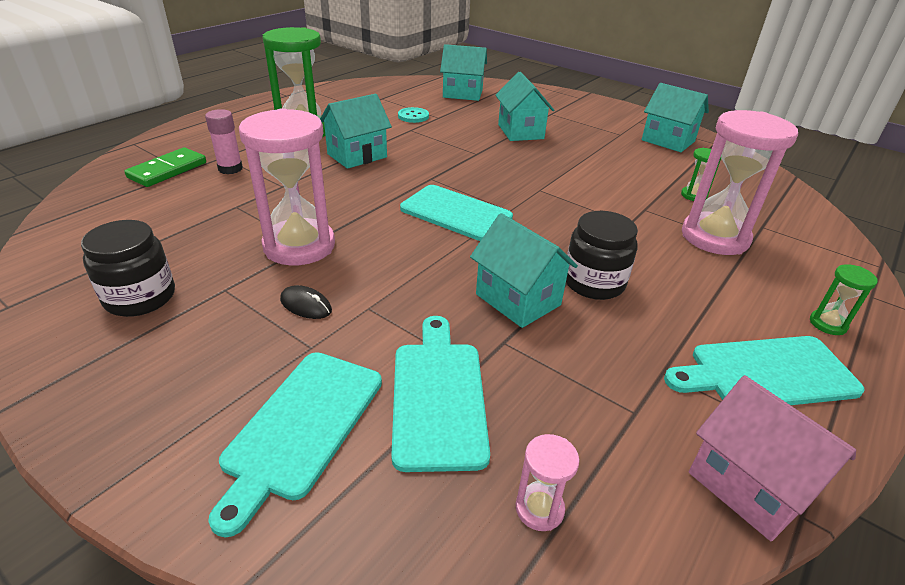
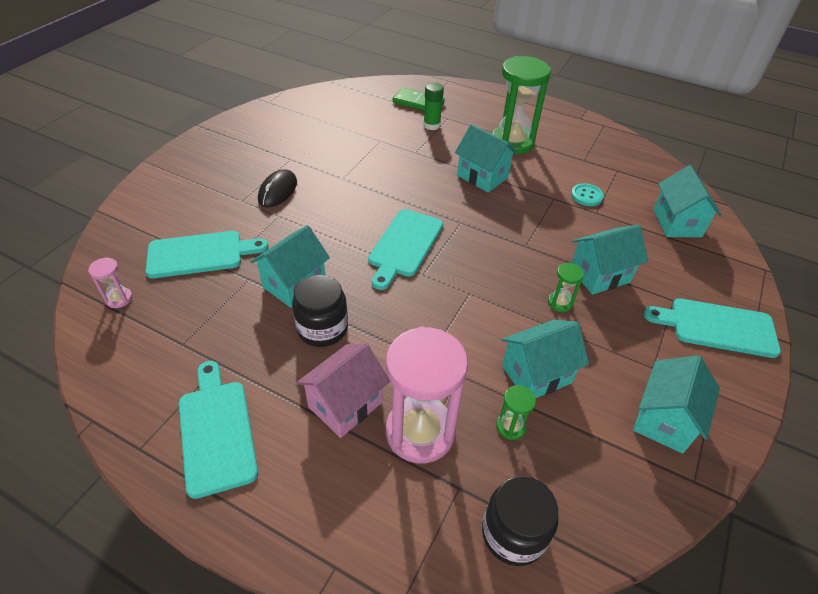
camera: 80 degrees right, 10 degrees up
black jar [81,220,175,317] -> black jar moved to [482,476,558,566]
pink glue stick [205,109,243,174] -> green glue stick [423,82,444,130]
turquoise cutting board [208,352,382,538] -> turquoise cutting board moved to [644,298,781,358]
pink hourglass [239,108,335,265] -> none
black mouse [280,285,332,319] -> black mouse [258,169,297,208], size x1.53
pink house [689,375,856,541] -> pink house moved to [296,343,390,438]
green hourglass [810,264,878,335] -> green hourglass moved to [548,263,584,312]
none -> turquoise house [502,320,589,398]

